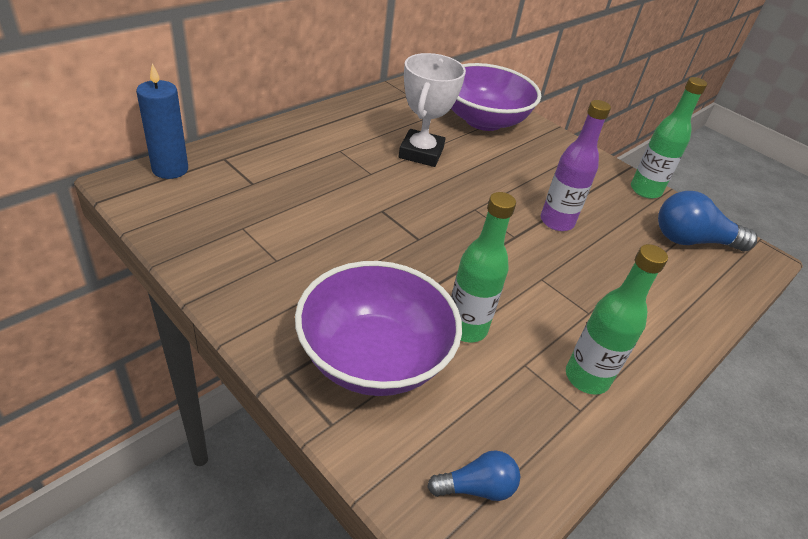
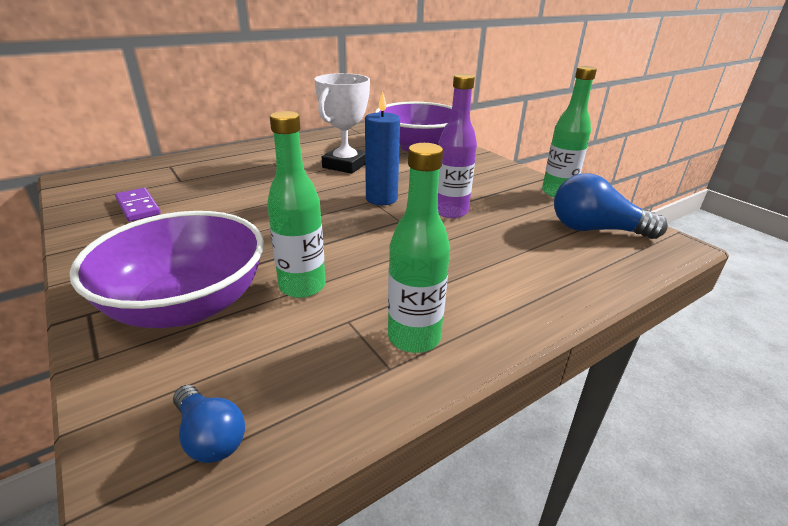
camera: 15 degrees right, 10 degrees down
blue candle [136,63,188,179] -> blue candle moved to [365,92,400,205]
blue light bulb [427,450,520,501] -> blue light bulb turned 45 degrees clockwise [173,385,245,463]
none -> purple domino [115,188,161,222]

